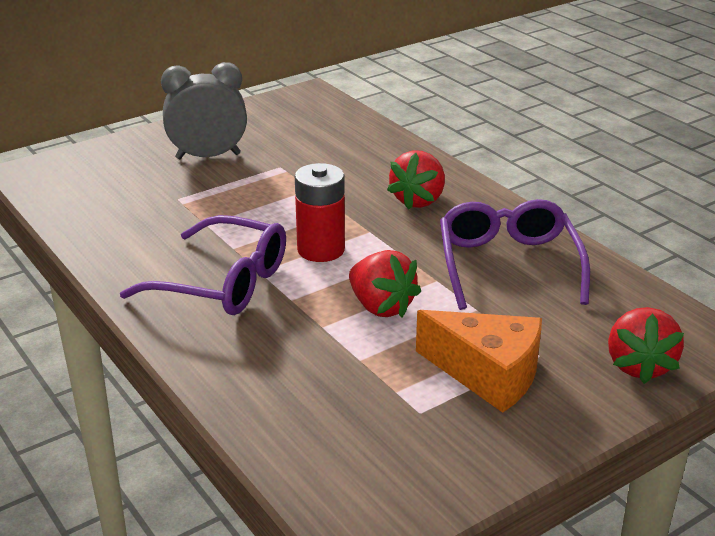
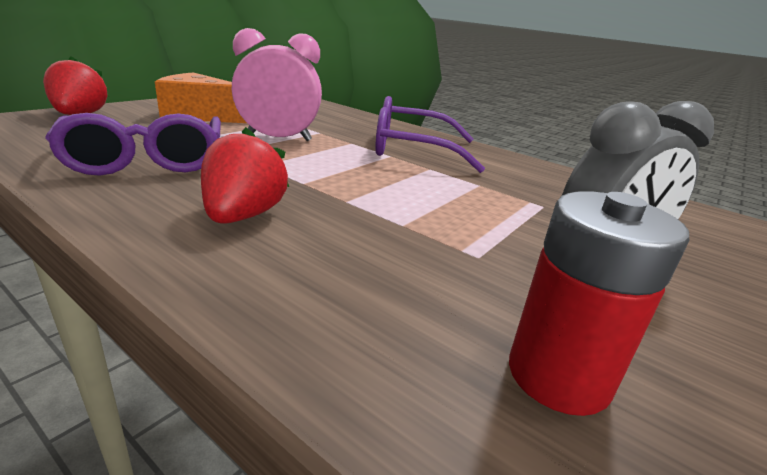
camera: 160 degrees right, 5 degrees down
red battery [295,163,345,262] -> red battery moved to [509,192,689,416]
red strawberry [349,250,421,318] -> pink clock [232,28,322,141]

